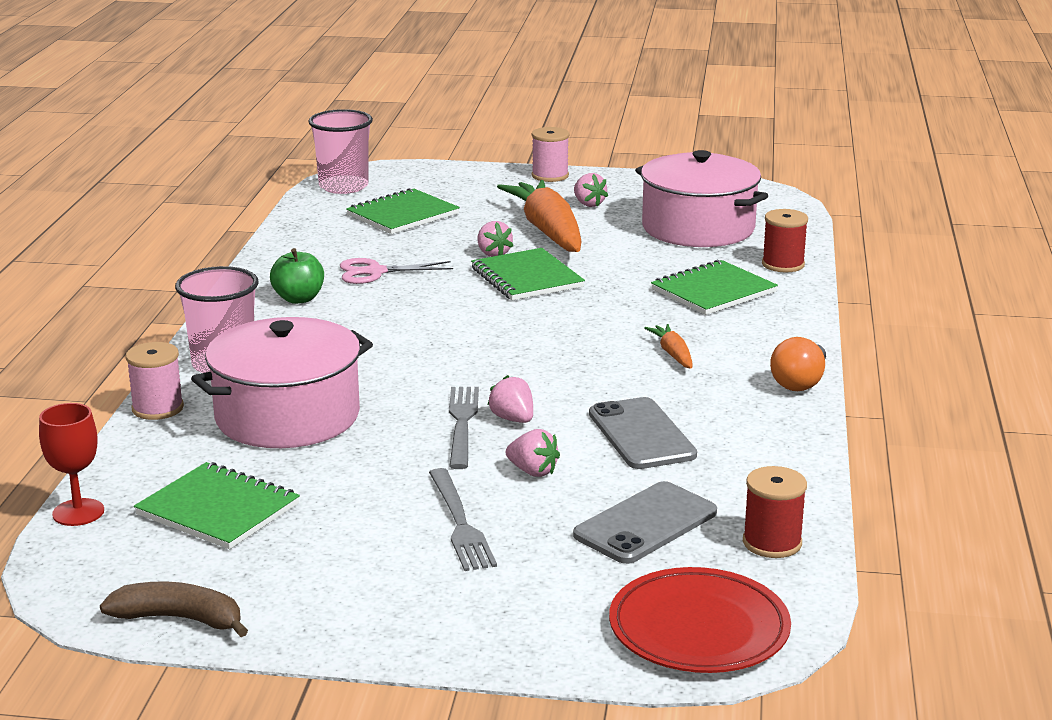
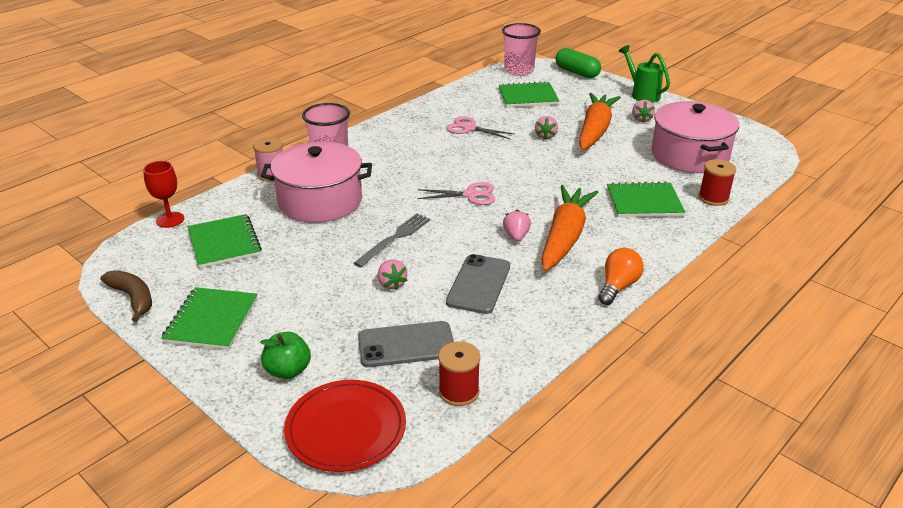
camera: 35 degrees right, 10 degrees up
green apple [270,248,324,304] -> green apple moved to [260,332,311,379]
grey fork [429,468,497,571] -> none
green notebook [471,248,585,301] -> green notebook moved to [161,287,258,350]
pink strawberry [487,375,533,423] -> pink strawberry moved to [503,209,531,241]
pink spool [532,127,569,182] -> green watering can [619,45,670,103]
orange carrot [644,324,692,369] -> orange carrot [541,185,599,271], size x2.25
orange light bulb [770,337,826,391] -> orange light bulb turned 150 degrees clockwise [598,248,644,305]
none -> pink scissors [418,182,495,205]
none -> green capsule [555,48,601,78]

